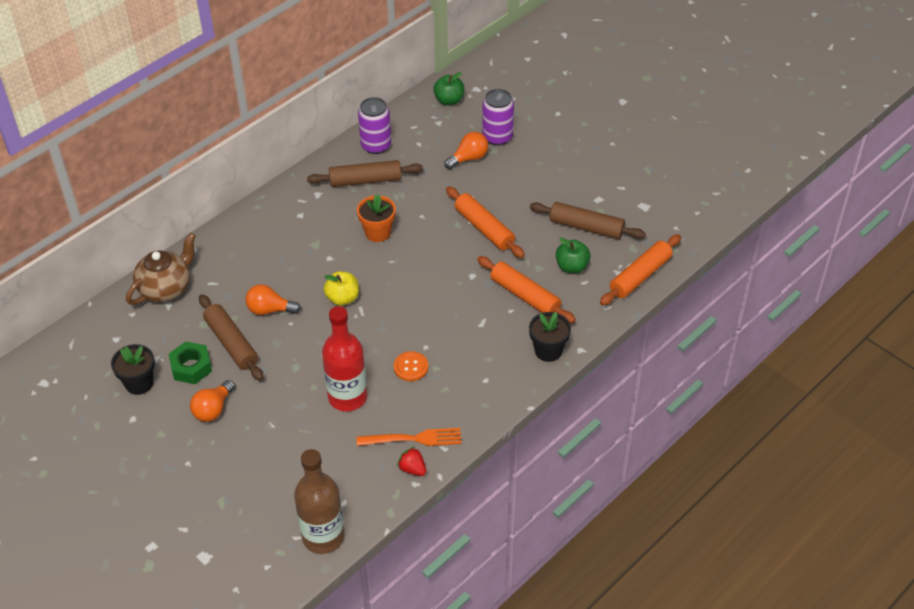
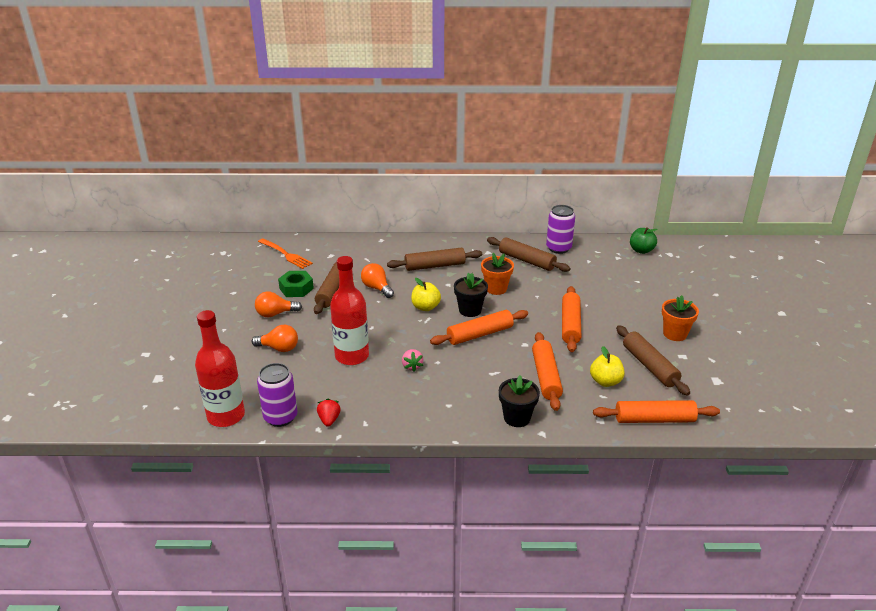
camera: 45 degrees right, 15 degrees down
black flower pot [111,344,155,395] -> black flower pot moved to [454,273,488,317]
brown teapot [126,233,196,305] -> none
brown bottle [294,449,345,554] -> red bottle [195,310,245,427]
orange fork [357,428,461,446] -> orange fork moved to [258,238,313,269]
orange button [394,351,428,381] -> pink strawberry [402,349,423,372]
orange light bulb [444,132,488,169] -> orange light bulb moved to [251,325,298,352]
purple can [482,89,514,146] -> purple can moved to [257,363,298,427]
green apple [556,237,591,273] -> yellow apple [590,346,625,387]
none -> brown rolling pin [387,247,482,271]
none -> orange rolling pin [430,310,528,345]
none -> orange flower pot [662,295,699,341]

